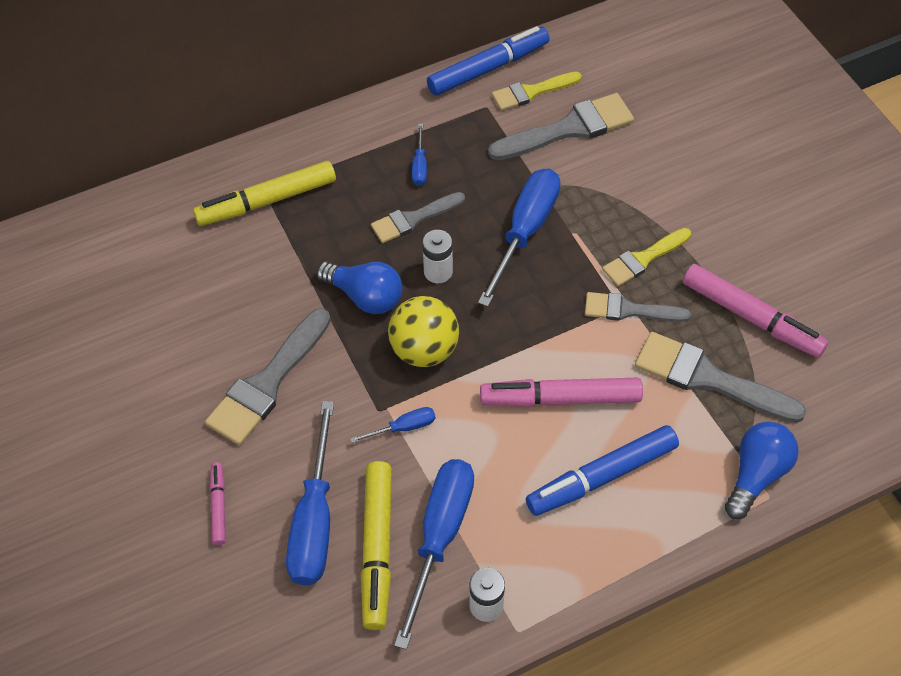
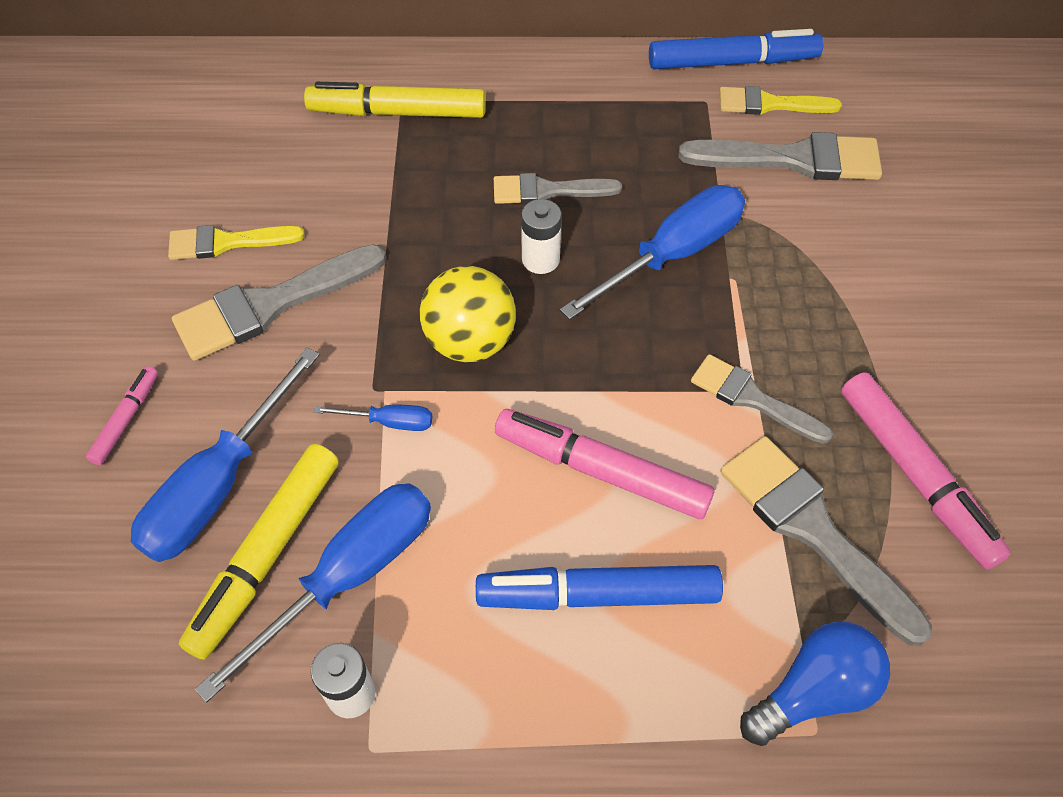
camera: 25 degrees right, 0 degrees up
blue light bulb [316,261,402,314] -> none
blue screwdriver [412,124,427,186] -> none
yellow brush [602,228,691,287] -> yellow brush moved to [168,225,305,260]

